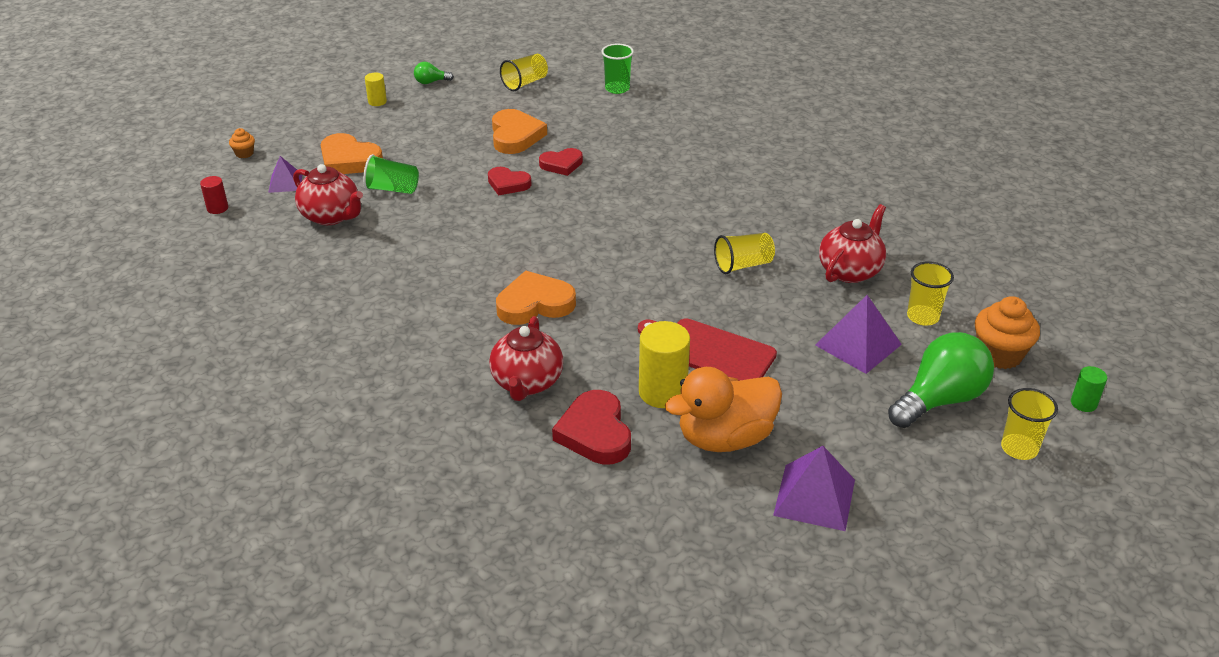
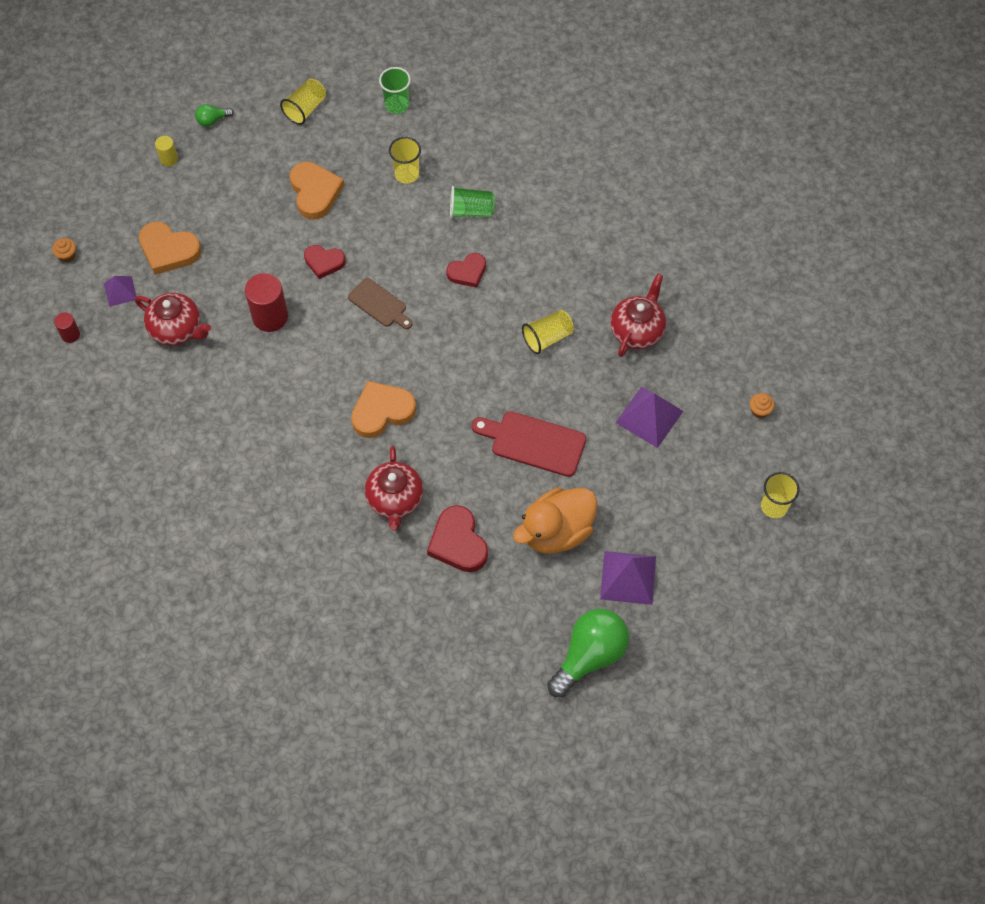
camera: 10 degrees left, 25 degrees up
green cup [363,154,419,194] -> green cup moved to [450,186,495,218]
red heart [539,148,583,176] -> red heart moved to [446,253,486,288]
yellow cylinder [639,321,690,408] -> none
green light bulb [888,332,994,428] -> green light bulb moved to [547,609,629,697]
yellow cup [907,261,954,326] -> yellow cup moved to [389,137,421,184]
orange cupcake [975,296,1040,369] -> orange cupcake [750,393,775,418], size x0.50
green cylinder [1071,366,1107,412] -> none
none -> red cylinder [245,273,288,332]
none -> brown cutting board [348,278,412,329]

